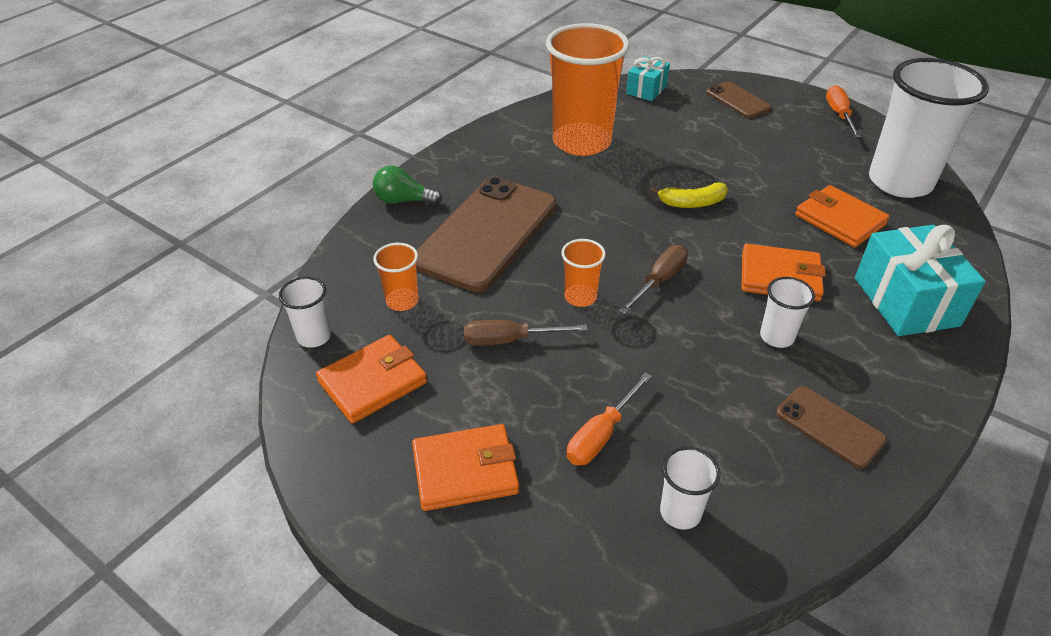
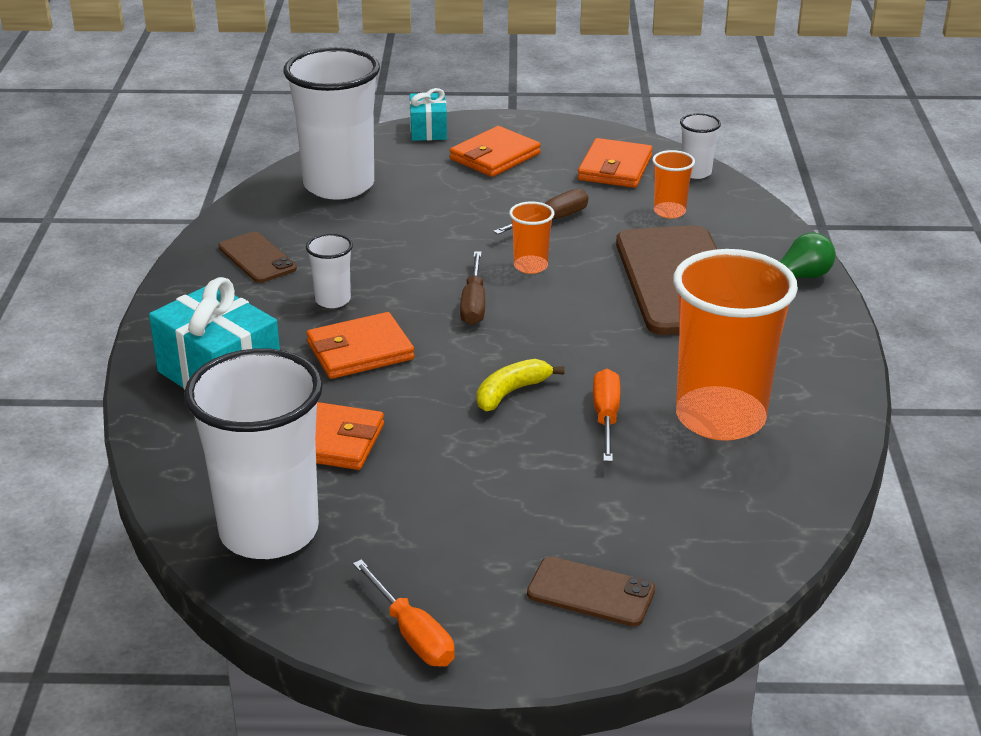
camera: 145 degrees right, 10 degrees down
orange screwdriver [567,372,652,466] -> orange screwdriver moved to [593,369,620,462]
turquoise gift [626,56,670,101] -> turquoise gift moved to [410,88,447,141]
white cup [660,446,721,530] -> white cup [283,47,380,200], size x2.26
brown phone [776,386,887,469] -> brown phone turned 45 degrees clockwise [218,232,297,283]

